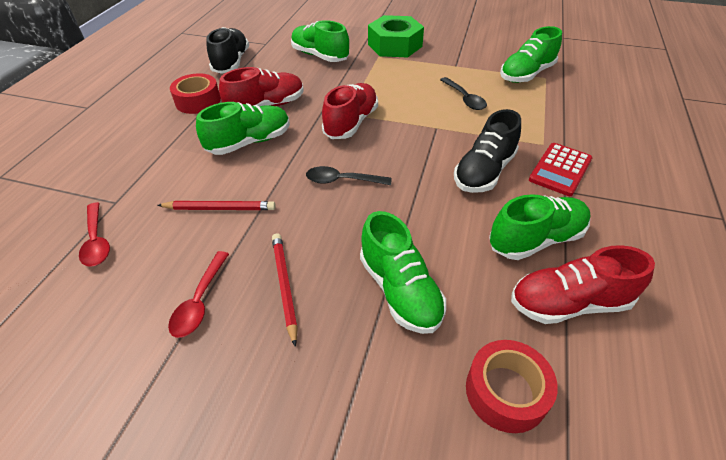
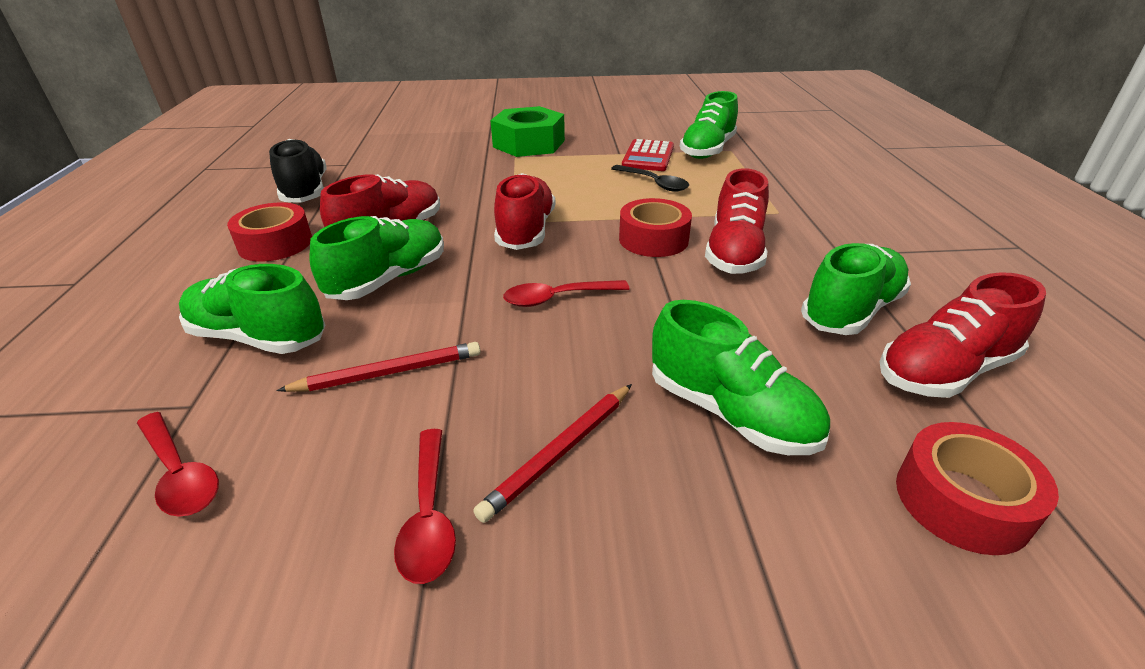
camera: 20 degrees left, 10 degrees down
red pencil [272,233,298,347] -> red pencil turned 105 degrees counterclockwise [473,384,632,523]
green shoe [291,20,349,62] -> green shoe moved to [179,264,325,354]
black spoon [306,166,392,185] -> red spoon [503,280,629,307]
black shoe [454,109,521,193] -> red shoe [705,168,769,274]
red calculator [529,143,592,196] -> red calculator moved to [622,139,674,171]
none -> red tape [619,198,692,257]

